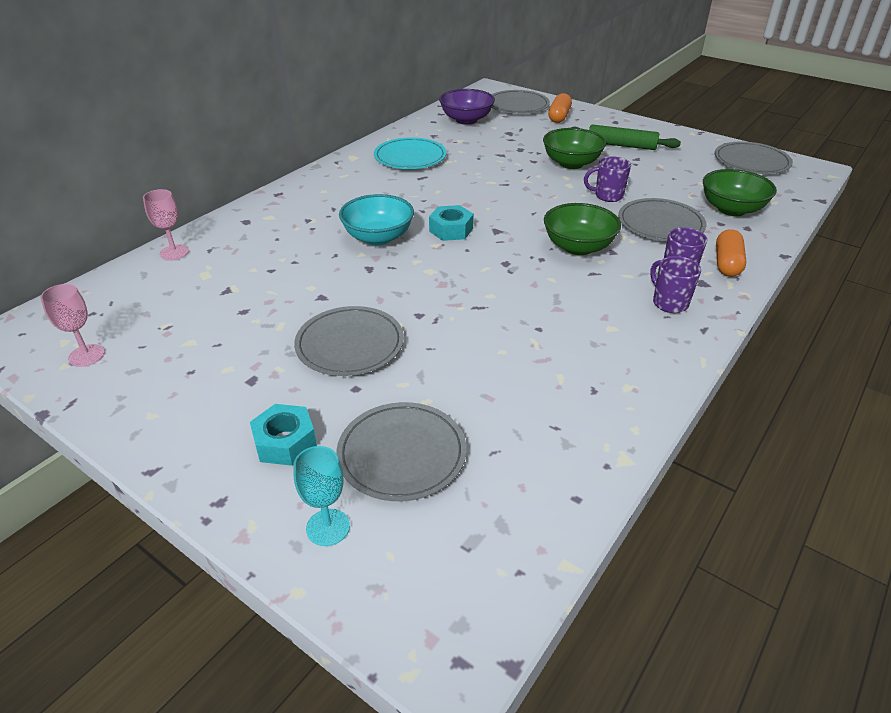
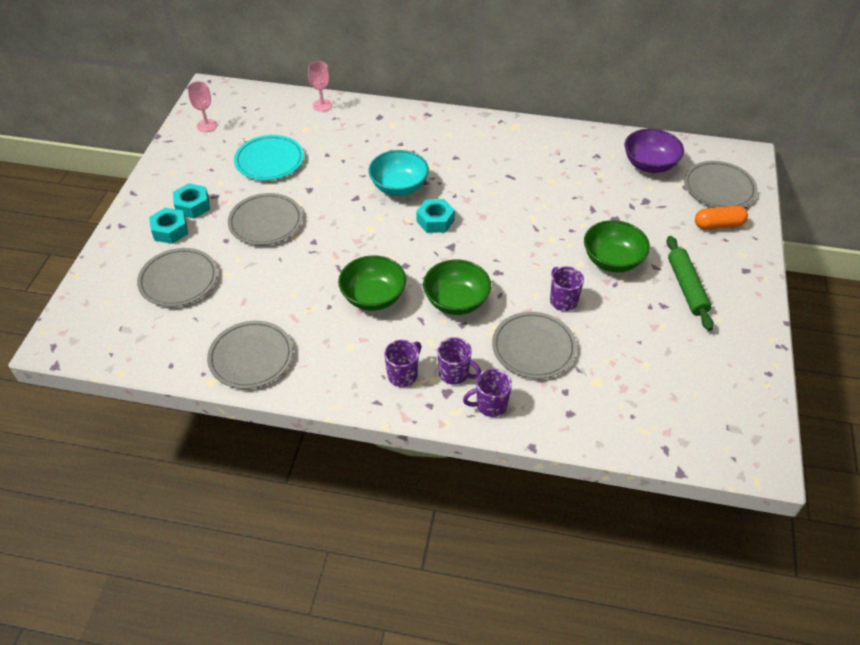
camera: 65 degrees right, 10 degrees up
turquoise goblet [293,446,350,546] -> none
turquoise plate [374,137,447,169] -> turquoise plate moved to [234,135,304,180]
green bowl [703,169,777,216] -> green bowl moved to [338,255,406,311]
grey plate [715,142,793,174] -> grey plate moved to [207,321,293,389]
orange capsule [716,229,746,277] -> purple mug [463,369,512,417]
none -> turquoise nut [173,183,210,219]

